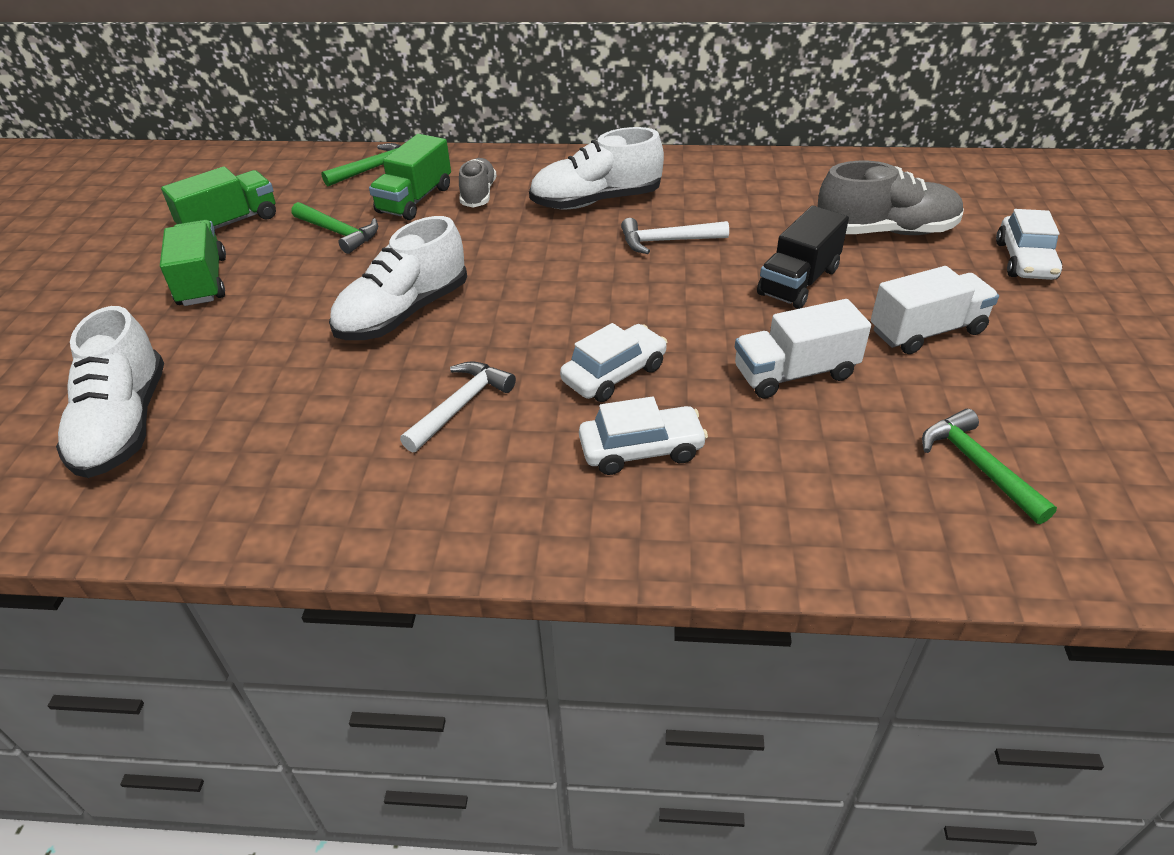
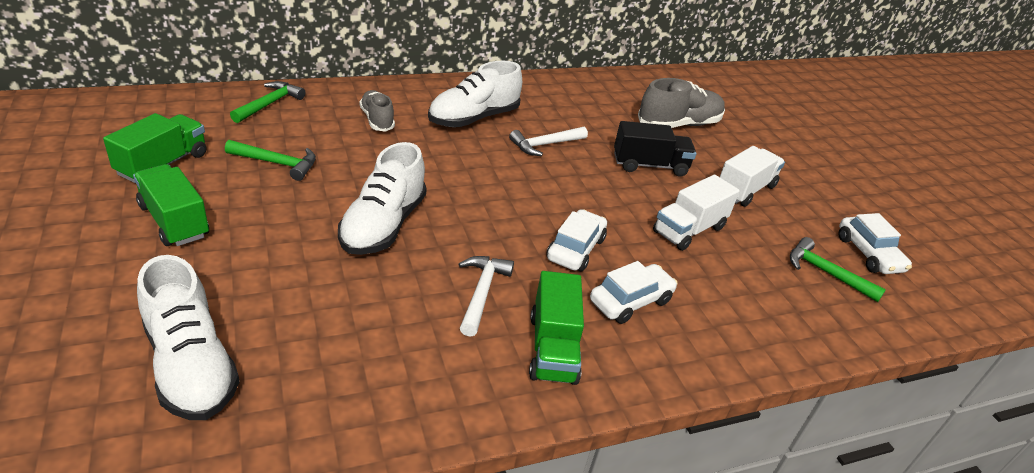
camera: 30 degrees left, 5 degrees down
green truck [369,134,451,220] -> green truck moved to [529,271,584,385]
black truck [757,206,849,309] -> black truck turned 105 degrees counterclockwise [614,121,696,177]
white car [996,209,1062,280] -> white car moved to [839,213,912,274]

